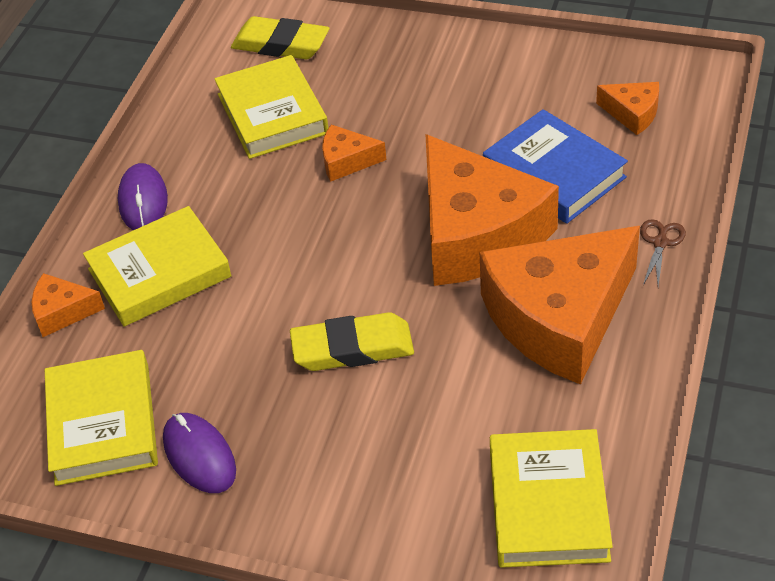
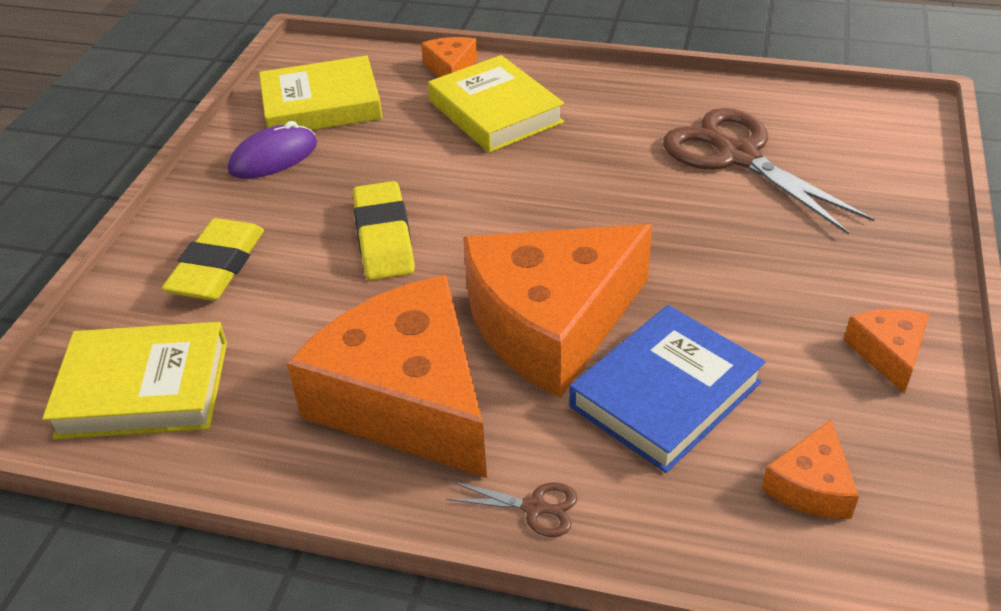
camera: 85 degrees right, 5 degrees down
purple mouse [118,163,168,230] -> none
yellow book [214,55,328,159] -> brown scissors [663,108,875,235]
yellow eraser [231,16,330,59] -> yellow eraser moved to [161,218,264,300]
orange cheese [322,125,386,182] -> orange cheese moved to [844,309,929,394]

